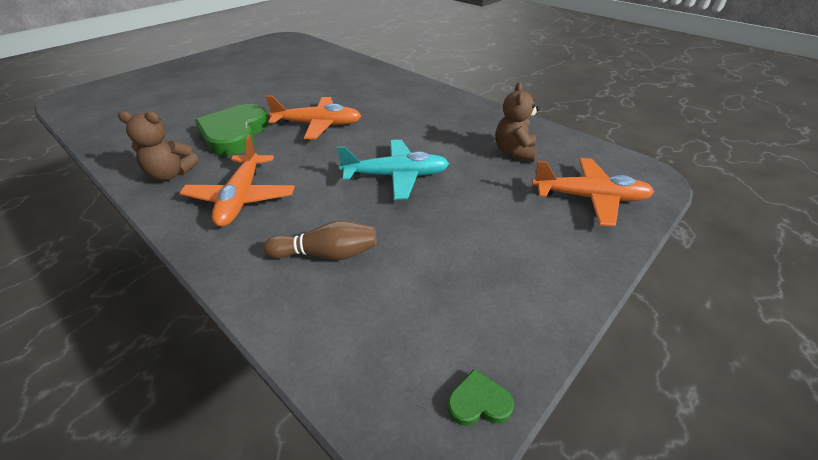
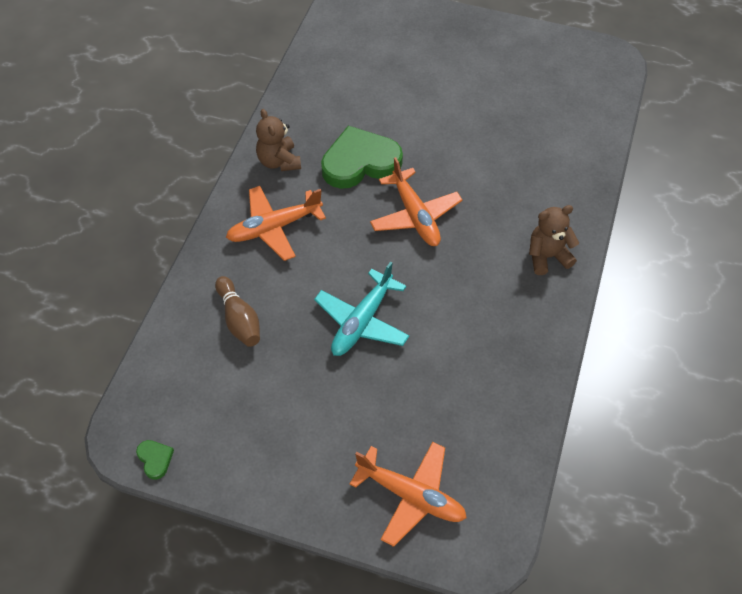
camera: 65 degrees right, 15 degrees up
turquoise plane [337,140,449,200] -> turquoise plane turned 60 degrees clockwise [314,262,410,356]
brown teddy bear [495,82,540,162] -> brown teddy bear moved to [529,205,579,275]
orange plane [532,158,654,227] -> orange plane turned 45 degrees counterclockwise [350,442,467,547]

